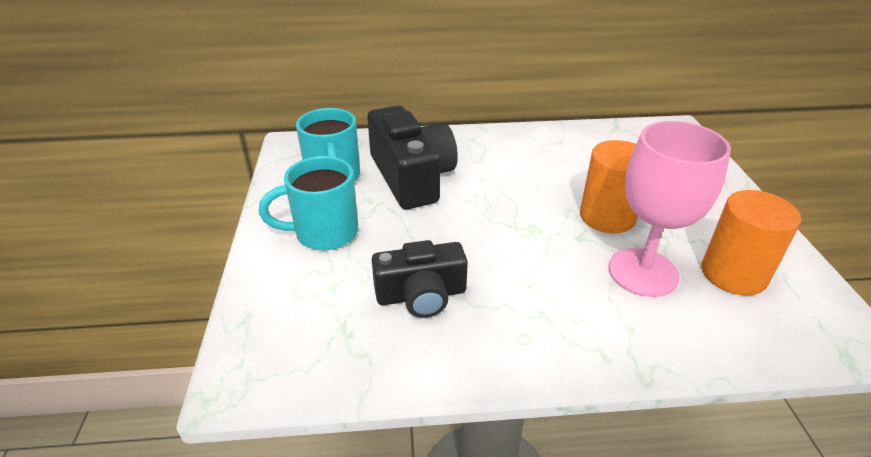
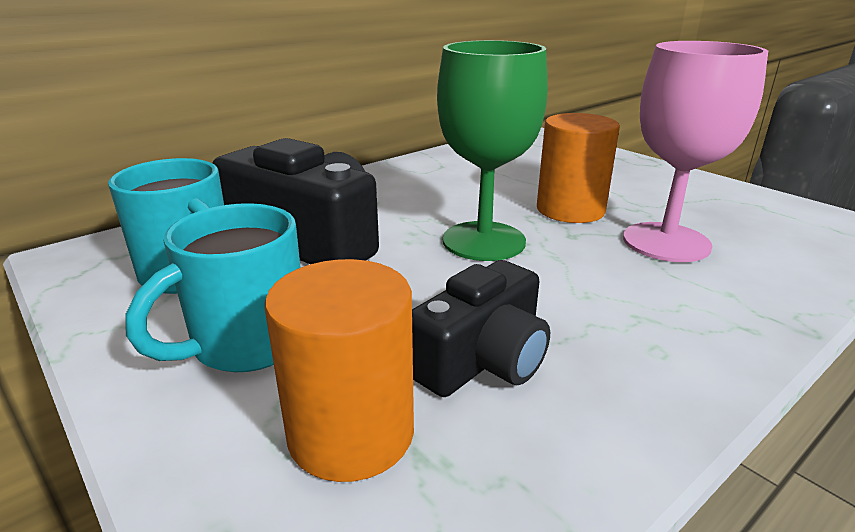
camera: 35 degrees left, 10 degrees down
orange cylinder [702,190,801,296] -> orange cylinder moved to [265,259,414,482]
none -> green goblet [437,40,548,261]

